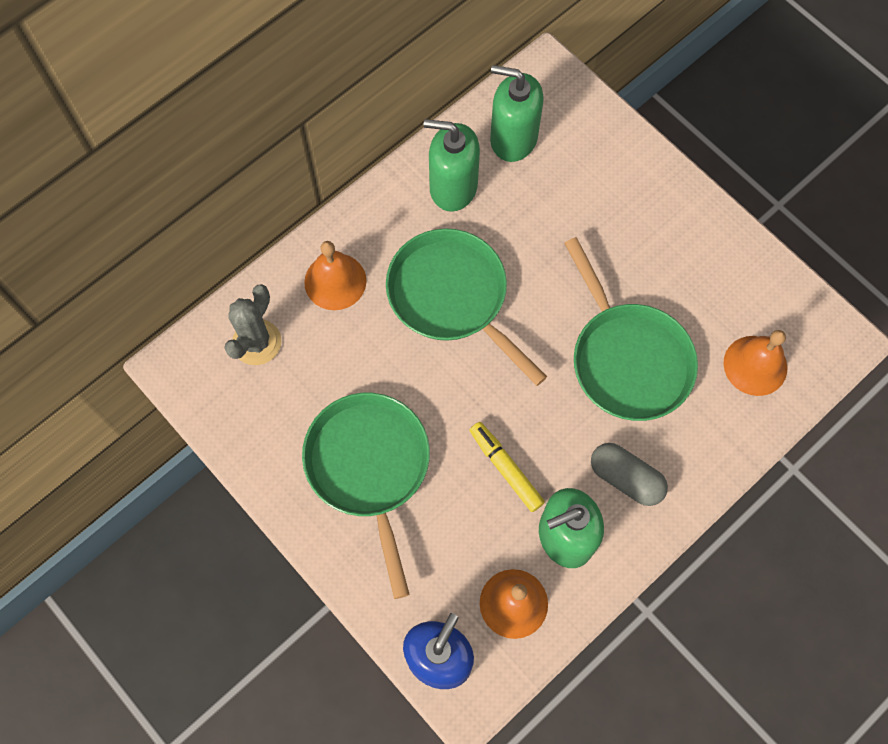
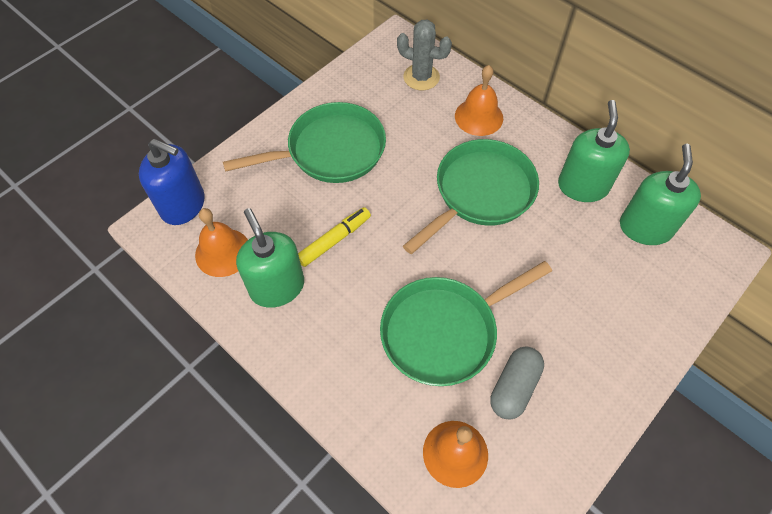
camera: 85 degrees right, 10 degrees down
grey capsule [591,443,668,506] -> grey capsule moved to [490,346,544,420]

